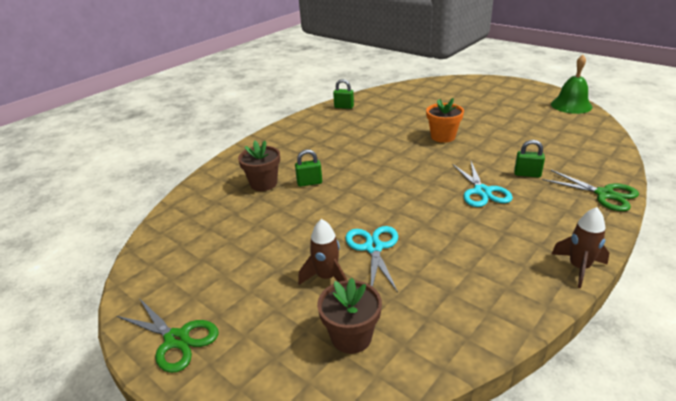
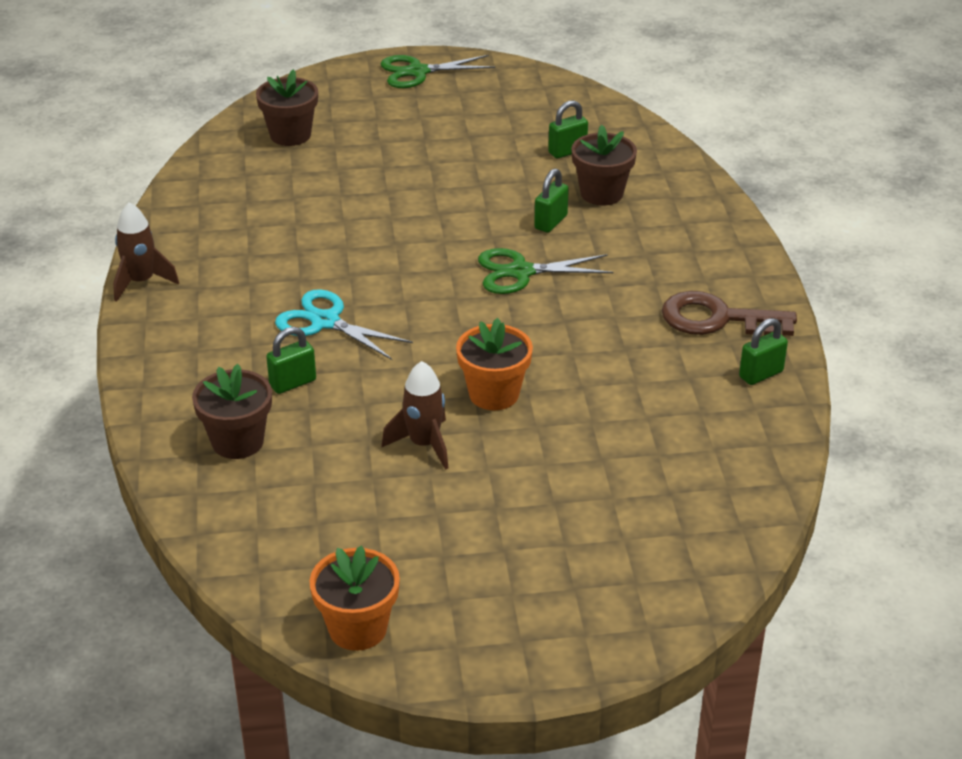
camera: 130 degrees right, 5 degrees up
brown rocket [298,219,347,285] -> brown rocket moved to [382,361,448,470]
turquoise scissors [345,226,398,292] -> none
green scissors [542,170,639,211] -> green scissors moved to [478,248,613,294]
green bell [551,55,592,114] -> orange flower pot [310,546,400,651]
none -> brown flower pot [192,364,272,459]
none -> green padlock [548,100,588,159]
none -> brown key [662,291,797,336]

